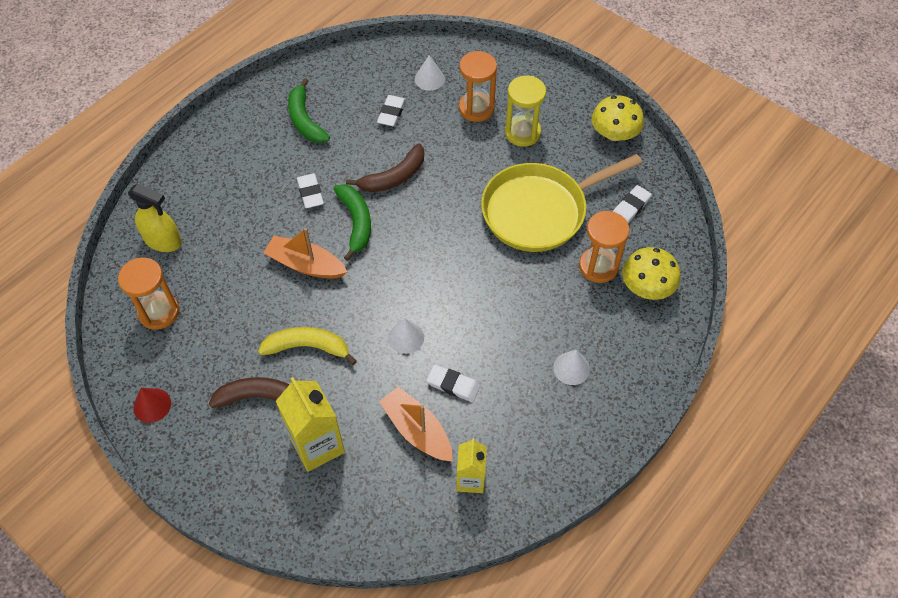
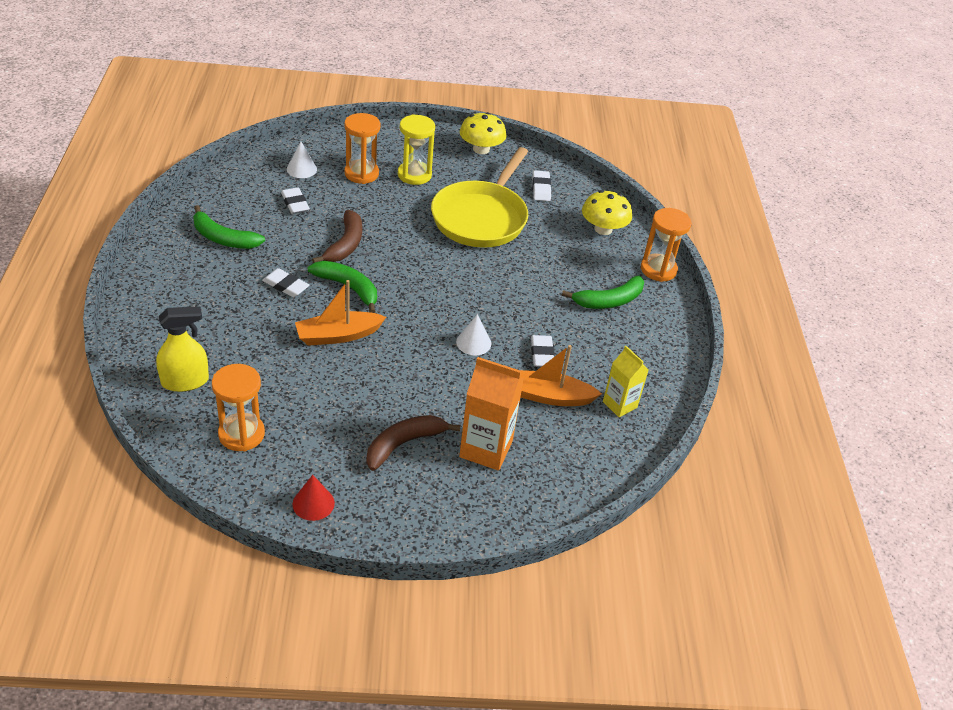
camera: 45 degrees left, 15 degrees down
yellow banana [258,327,357,365] -> none
yellow carton [276,377,345,472] -> orange carton [459,357,524,471]
white eraser [426,364,480,402] -> white eraser turned 75 degrees counterclockwise [531,335,555,367]
white cone [553,350,590,385] -> green banana [562,276,644,309]
orange hourglass [579,211,630,283] -> orange hourglass moved to [641,208,691,282]

